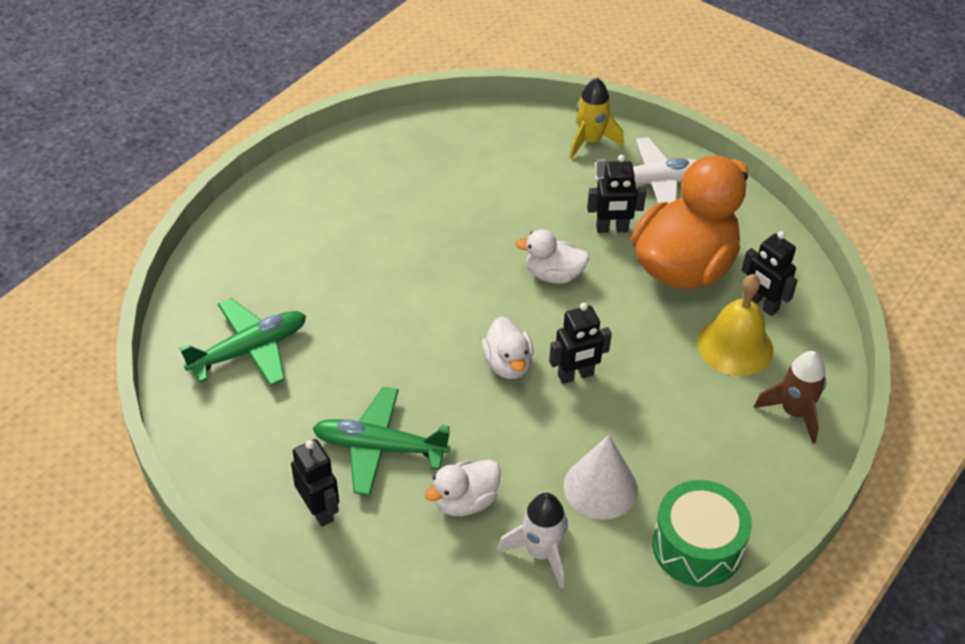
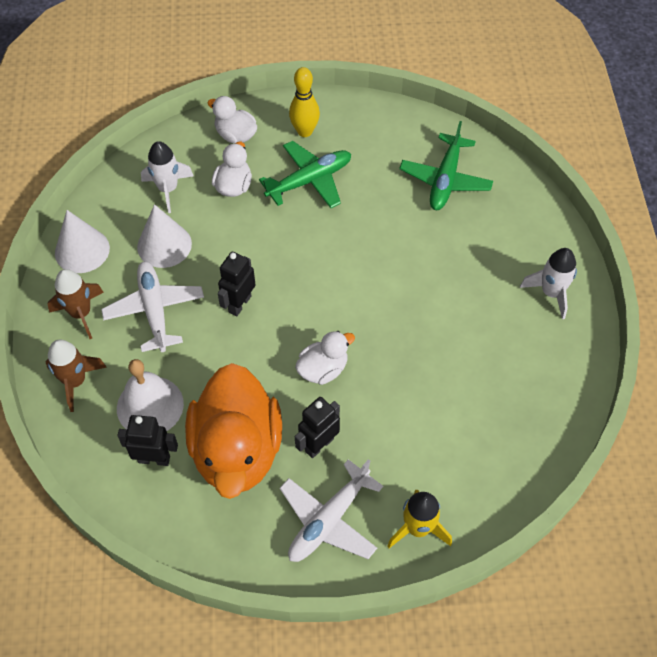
camera: 140 degrees right, 10 degrees up
black robot [291,439,339,527] -> yellow bowling pin [289,67,320,137]
white duck [482,317,533,379] -> white duck moved to [208,96,257,143]
green drum [652,480,752,587] -> white cone [55,210,110,273]
yellow bell [697,274,773,376] -> white bell [117,359,184,431]
none -> brown rocket [47,269,104,339]
none -> white plane [101,261,204,352]
none -> white rocket [520,248,577,320]

